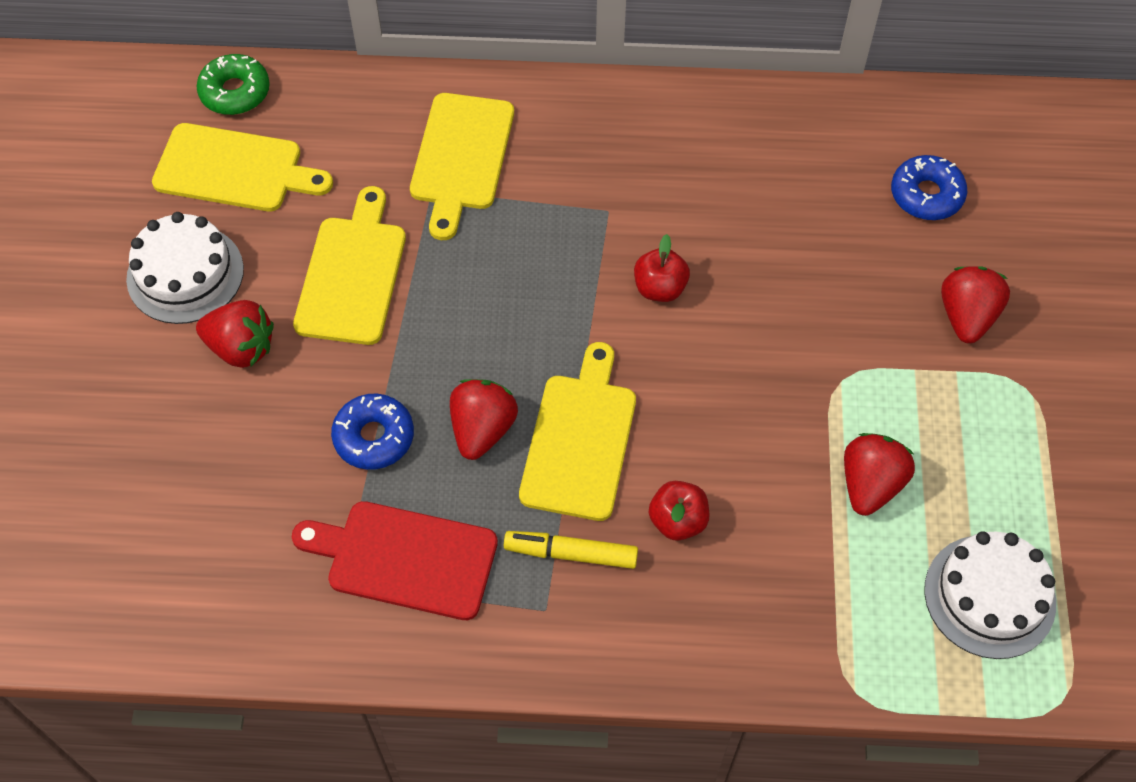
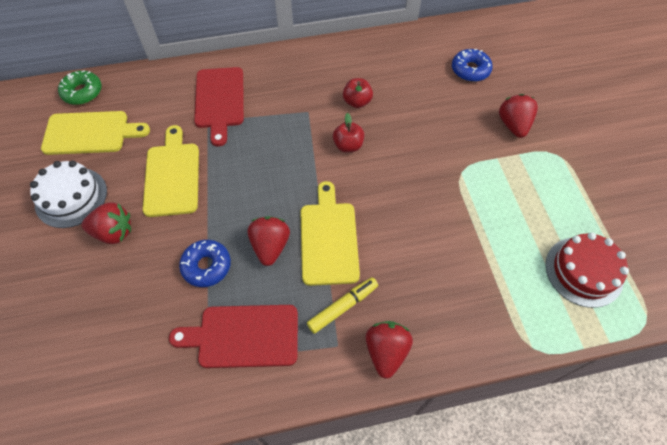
camera: 15 degrees left, 0 degrees up
yellow cutting board [410,93,514,240] -> red cutting board [194,67,244,147]
yellow marker [504,531,638,569] -> yellow marker turned 150 degrees clockwise [307,277,378,334]
red apple [649,481,709,541] -> red apple moved to [343,78,373,108]
red strawberry [844,433,915,516] -> red strawberry moved to [366,321,413,379]
white cake [924,531,1056,659] -> red cake [545,232,629,308]

